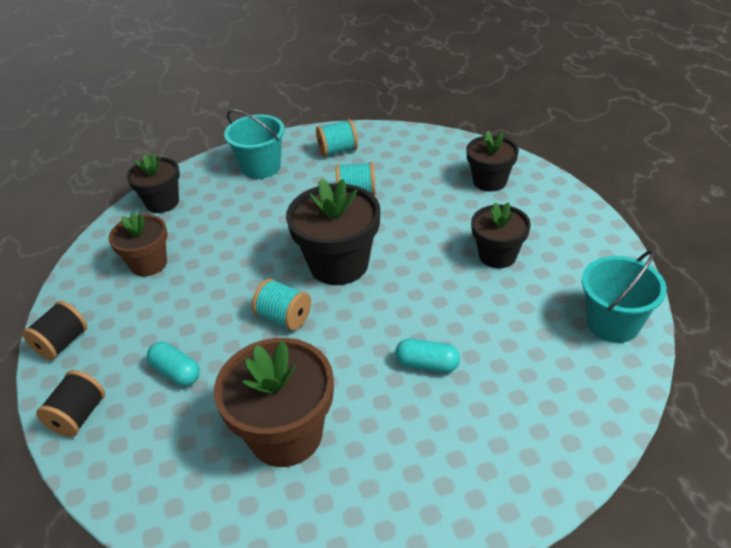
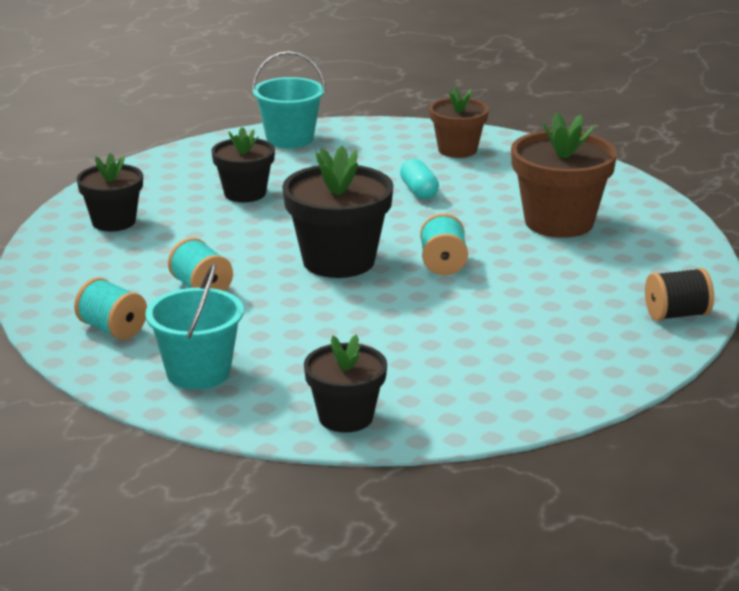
camera: 125 degrees left, 15 degrees down
black spool [22,301,87,360] -> none
brown flower pot [108,212,167,276] -> brown flower pot moved to [429,87,489,158]
turquoise capsule [147,342,200,386] -> none

